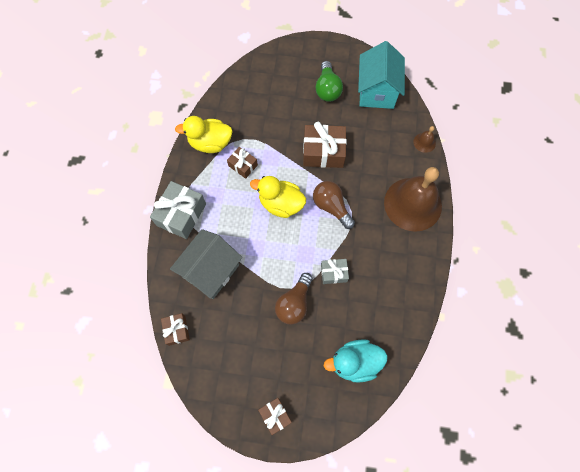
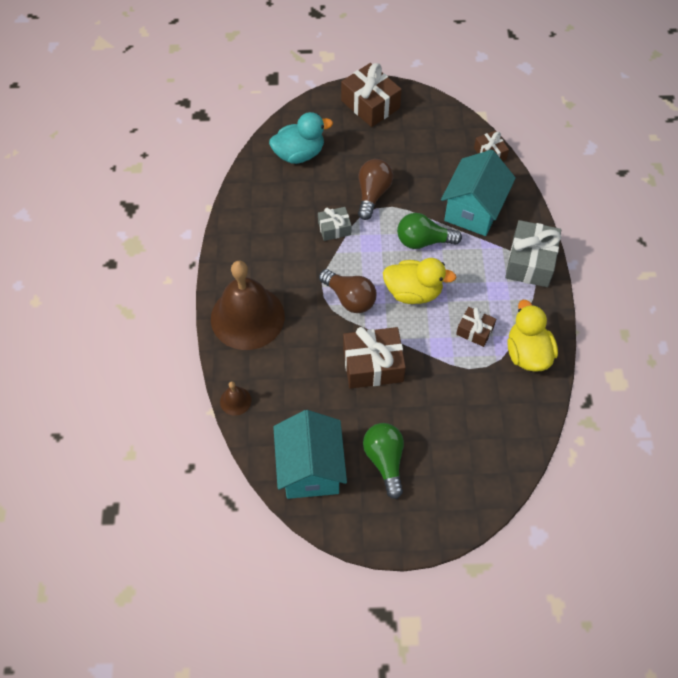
camera: 170 degrees right, 10 degrees down
grey house [170,229,242,299] -> turquoise house [441,150,516,236]
yellow duck [175,116,233,153] -> yellow duck turned 90 degrees counterclockwise [508,300,558,372]
brown gift [258,398,292,435] -> brown gift [341,63,402,127], size x1.77
none -> green light bulb [397,213,462,249]

